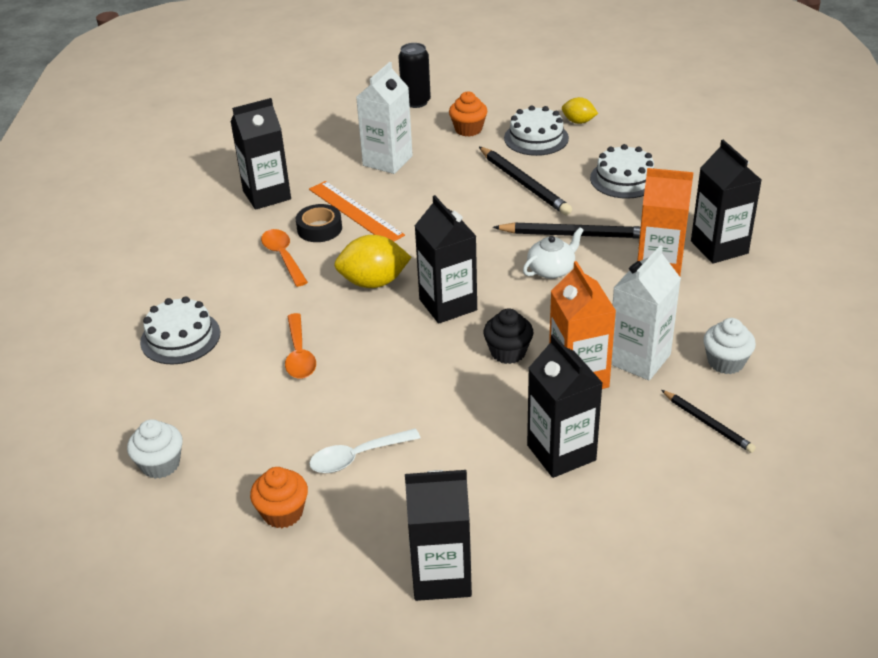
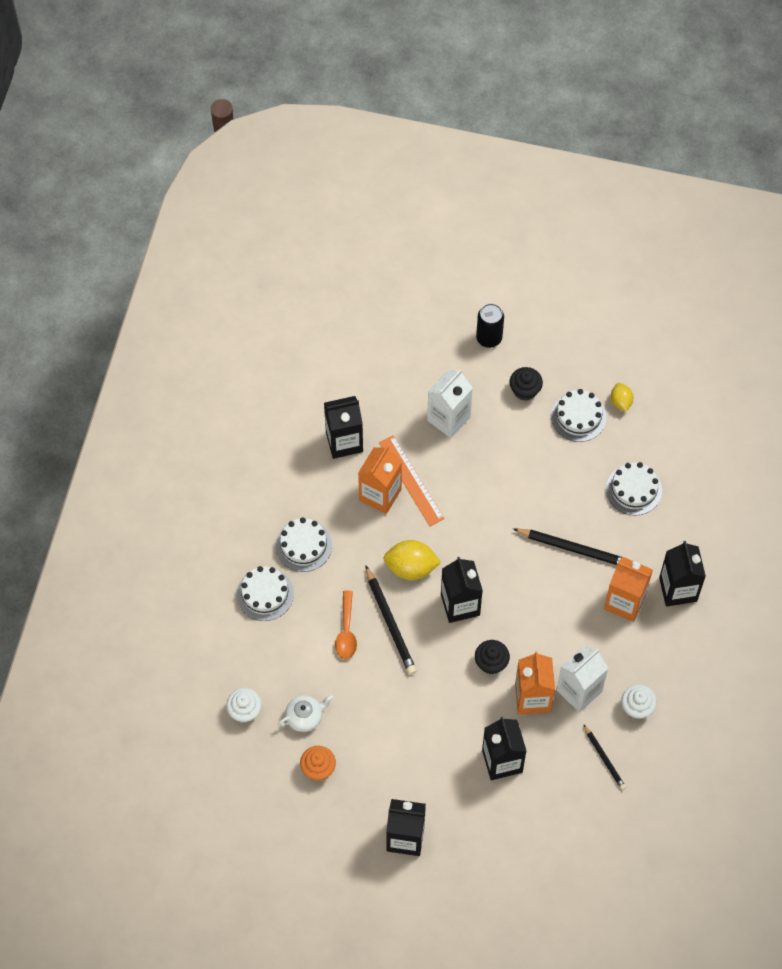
camera: 10 degrees right, 25 degrees up
orange spoon [261,229,308,287] -> none
black tape [296,204,342,242] -> orange carton [358,445,402,514]
white spoon [309,429,420,473] -> none
orange cupcake [449,92,487,137] -> black cupcake [509,367,543,401]
black pencil [479,147,572,215] -> black pencil moved to [365,565,417,675]
white teapot [523,227,584,279] -> white teapot moved to [278,695,333,732]
yellow lemon [562,97,598,124] -> yellow lemon turned 45 degrees clockwise [611,383,633,412]
none -> white cake [275,518,332,572]

